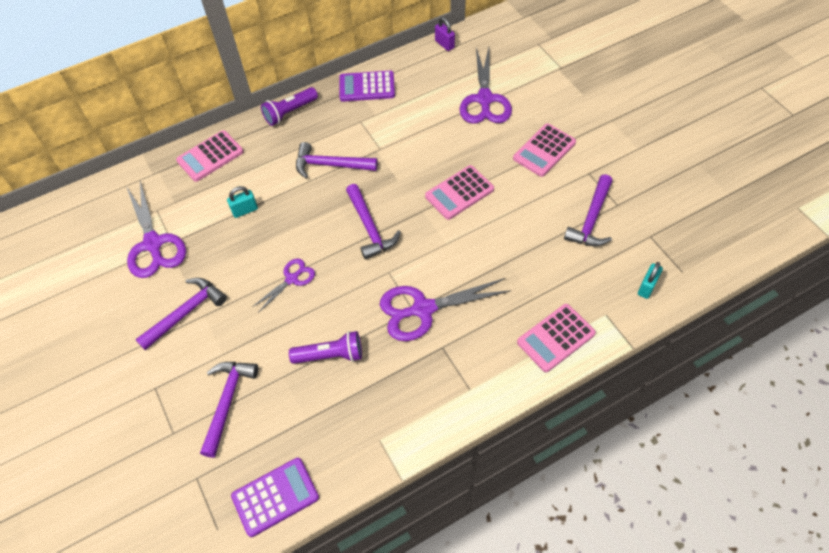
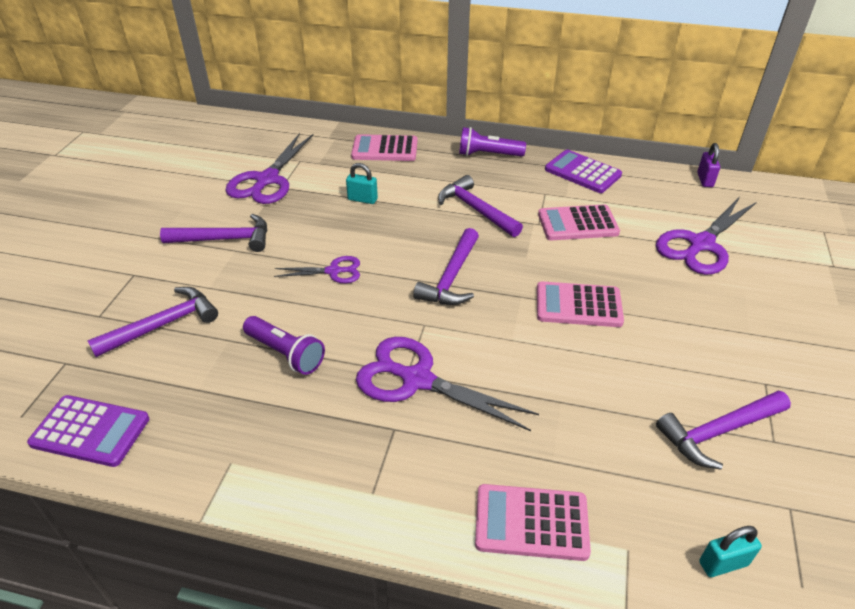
camera: 40 degrees right, 15 degrees down
pink calculator [513,124,576,177] -> pink calculator moved to [538,205,620,240]

